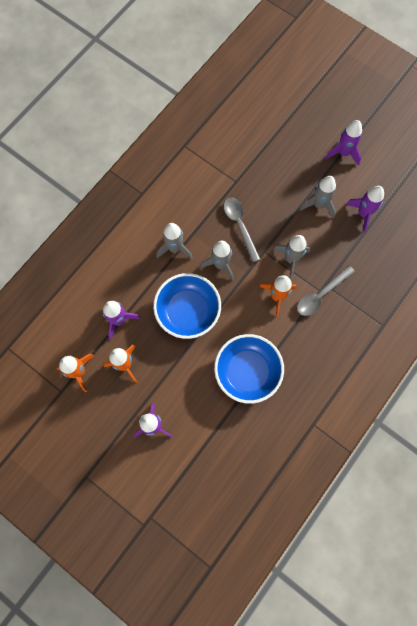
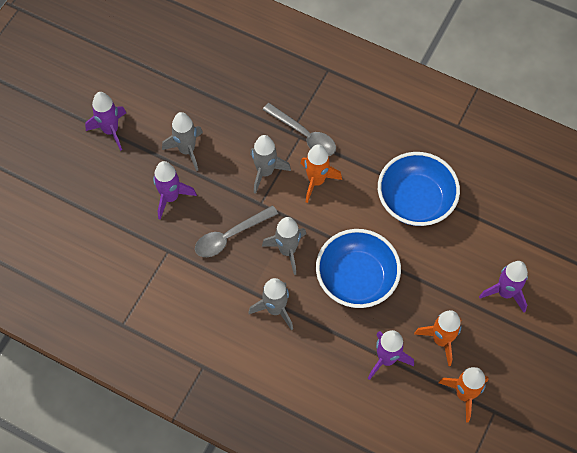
camera: 100 degrees left, 10 degrees down
purple rocket [346,186,384,233] -> purple rocket moved to [153,161,197,220]

